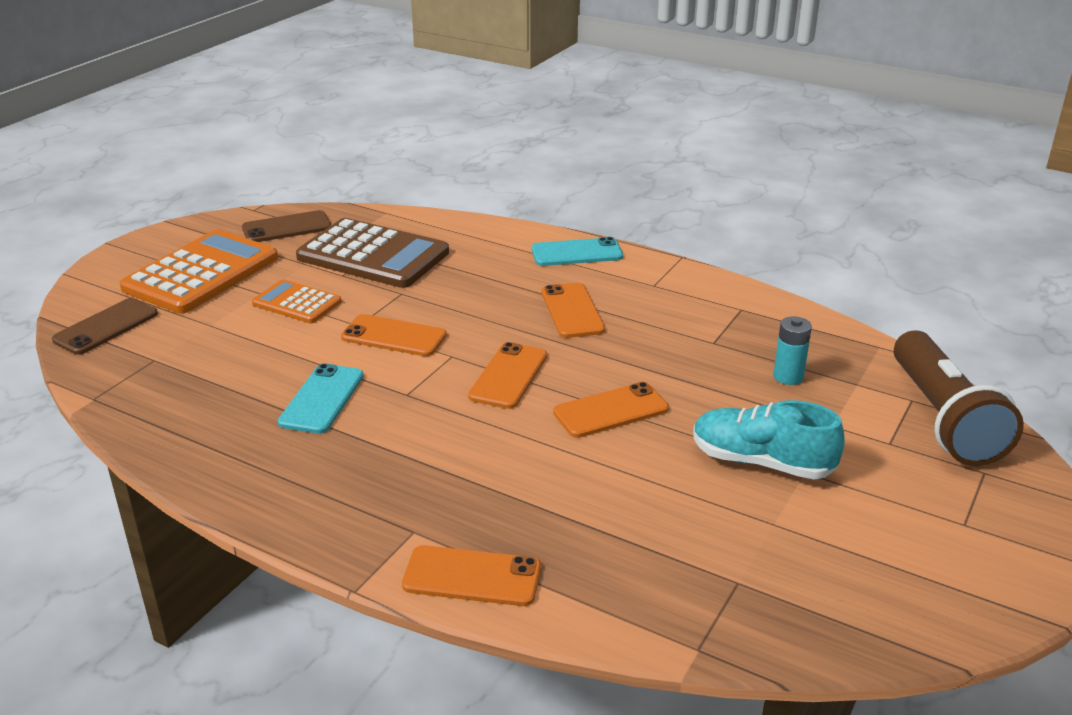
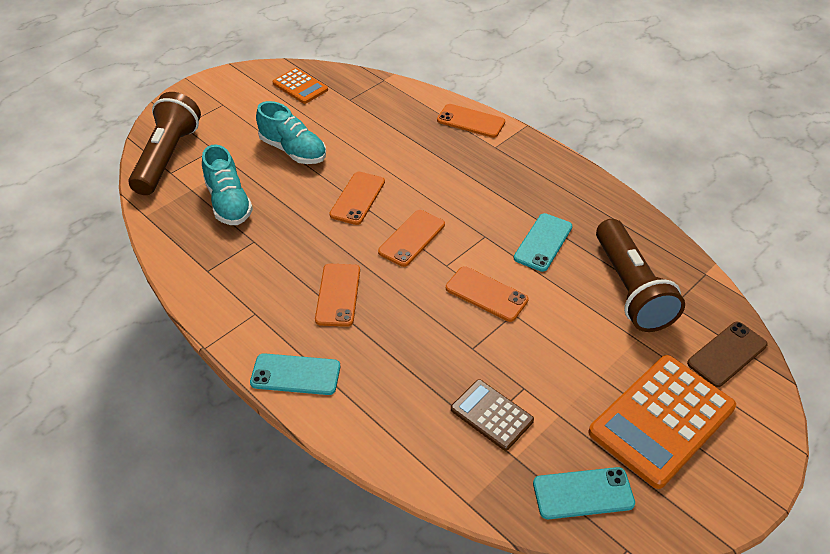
camera: 165 degrees left, 15 degrees up
brown phone [242,210,331,242] -> turquoise phone [533,467,635,519]
orange calculator [252,279,342,323] -> orange calculator moved to [273,68,328,104]
brown calculator [296,218,449,288] -> brown calculator [451,380,534,451], size x0.54
orange phone [553,382,669,438] -> orange phone turned 60 degrees counterclockwise [329,172,385,225]
turquoise battery [773,316,812,385] -> turquoise shoe [202,144,253,225]
none -> brown flashlight [596,219,685,332]

